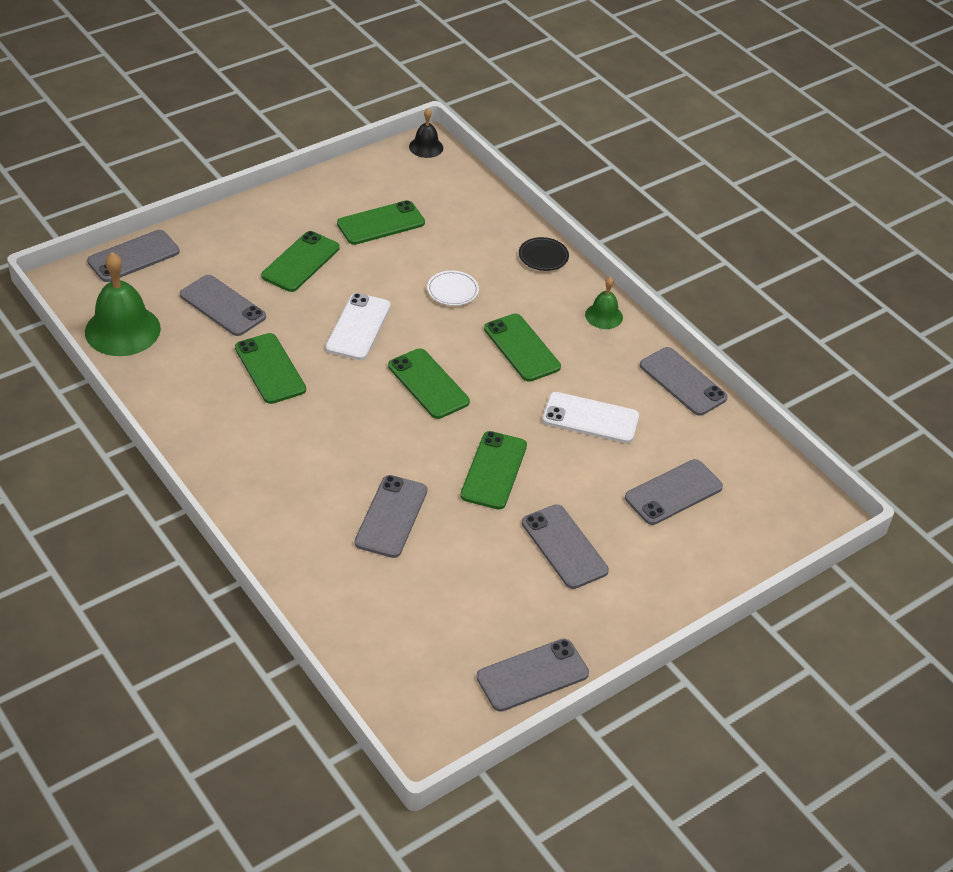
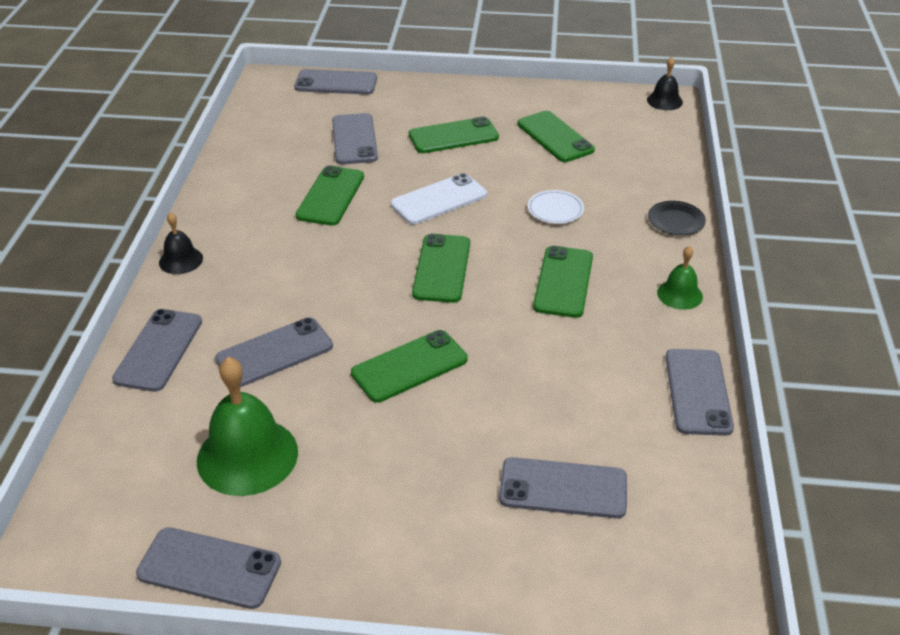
camera: 45 degrees right, 5 degrees down
green bell [85,252,161,356] -> green bell moved to [197,357,298,496]
green phone [337,200,425,245] -> green phone turned 45 degrees clockwise [517,111,595,162]
grey phone [522,504,609,589] -> grey phone moved to [112,309,202,392]
white phone [542,392,639,443] -> none
none -> black bell [159,212,203,274]

